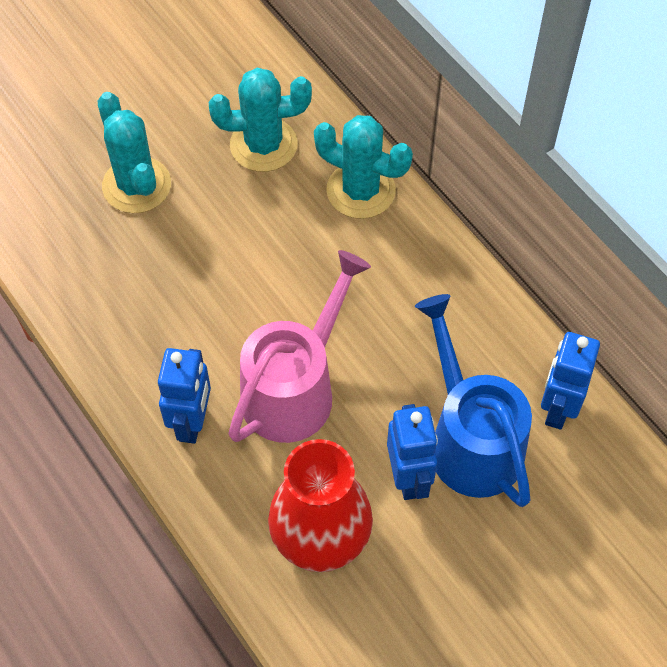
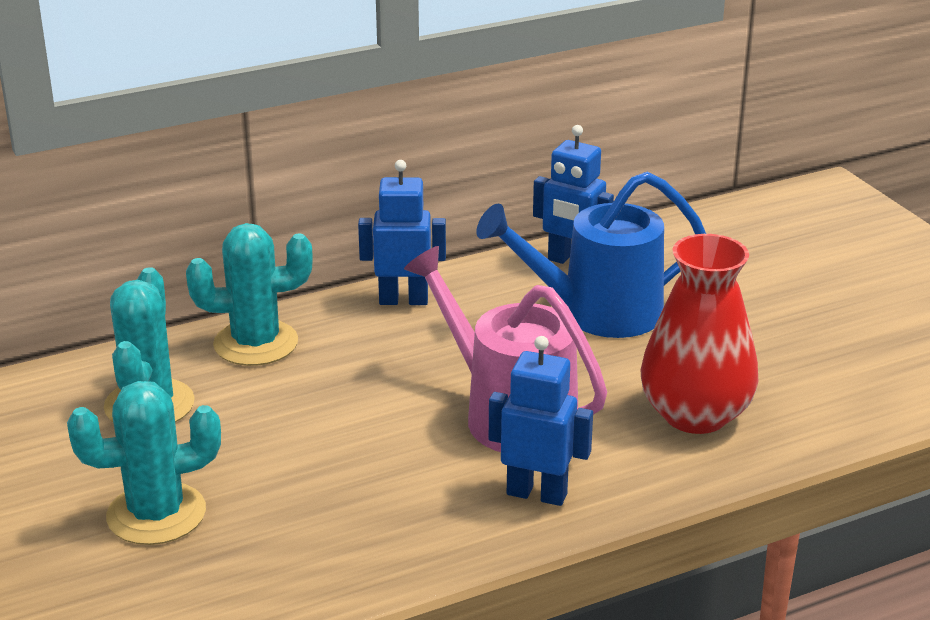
camera: 80 degrees left, 30 degrees down
turquoise cactus [314,115,413,219] -> turquoise cactus turned 45 degrees clockwise [186,223,313,366]
blue robot [387,404,438,500] -> blue robot moved to [358,160,446,305]

